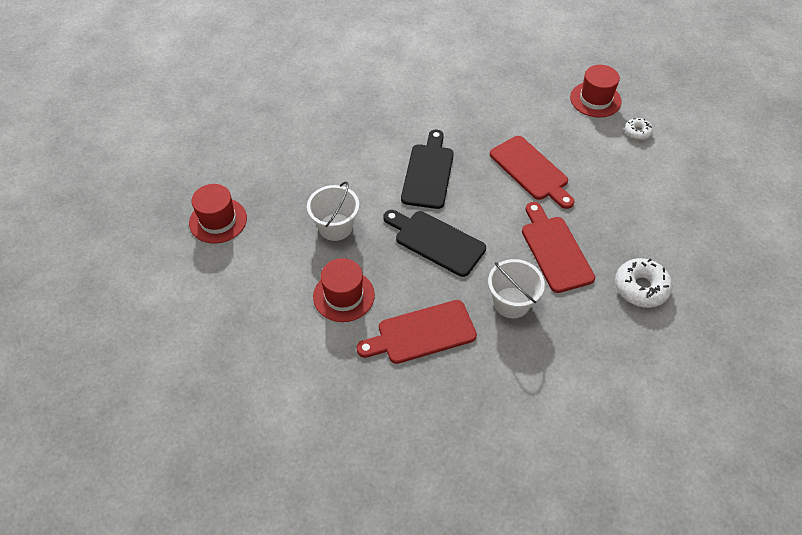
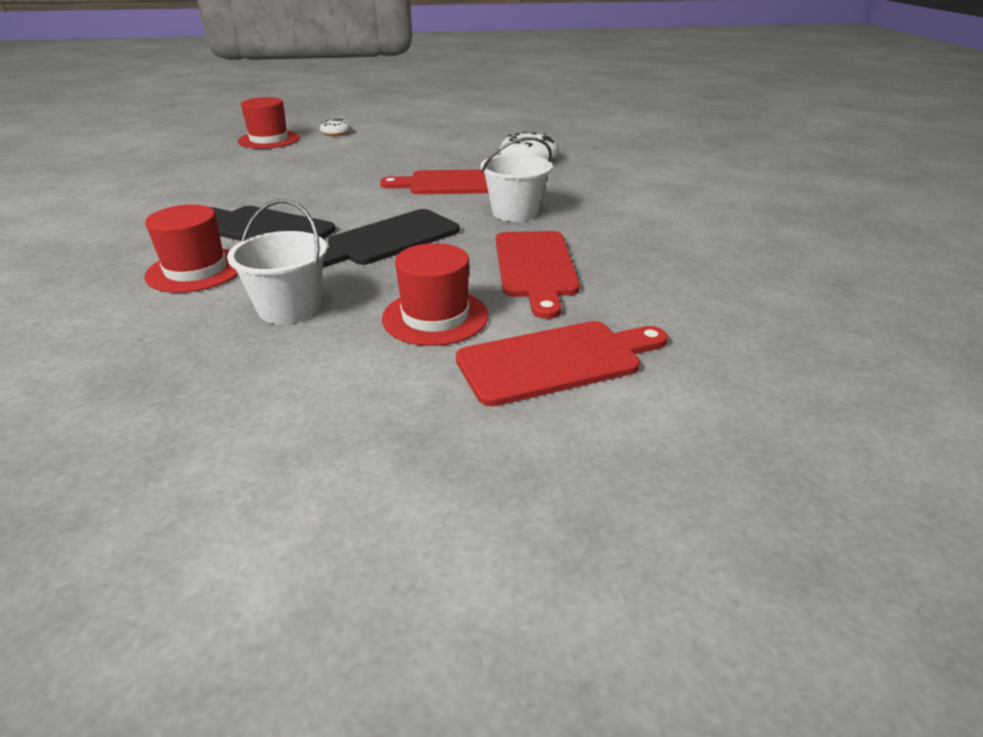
camera: 75 degrees left, 20 degrees down
red hat [189,184,247,244] -> red hat moved to [144,205,238,293]
red cutting board [490,136,575,209] -> red cutting board moved to [456,321,668,406]

